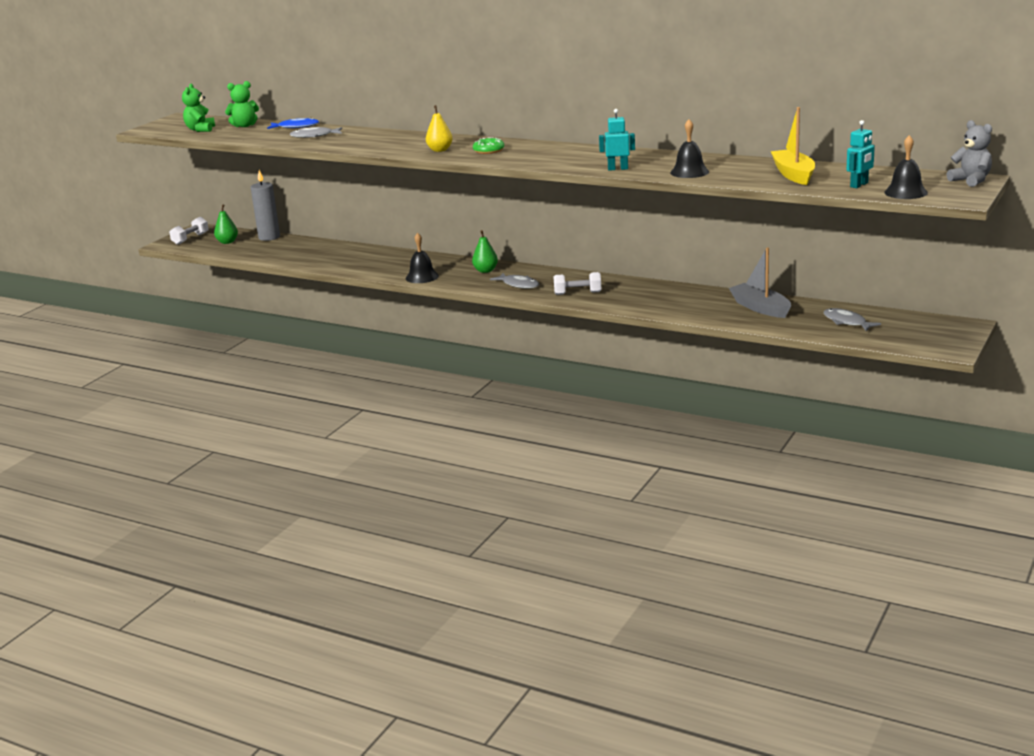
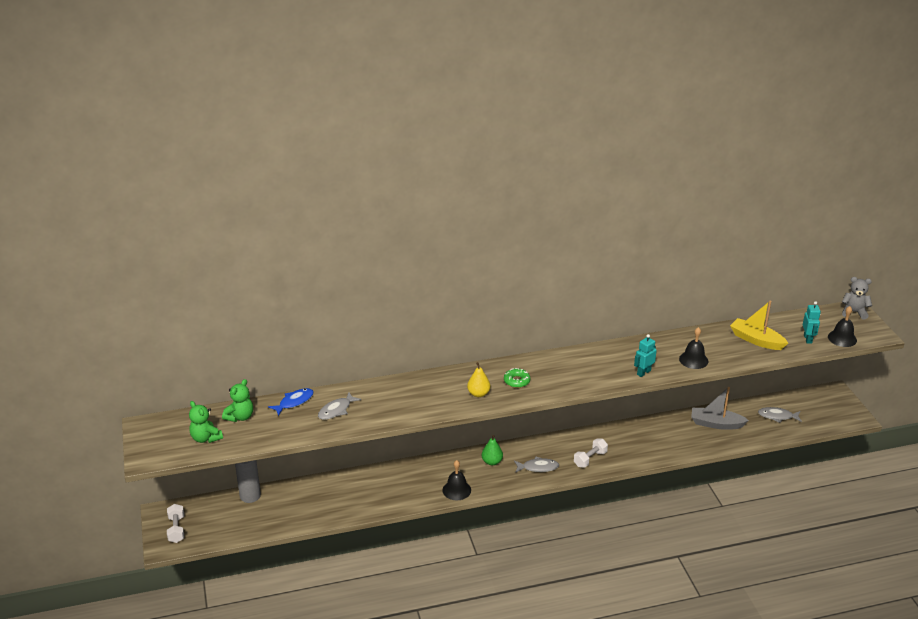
camera: 45 degrees left, 10 degrees up
green pear [214,204,238,244] -> none

